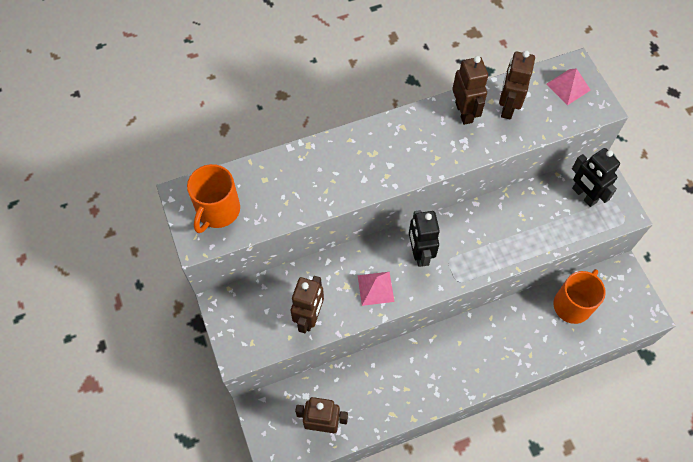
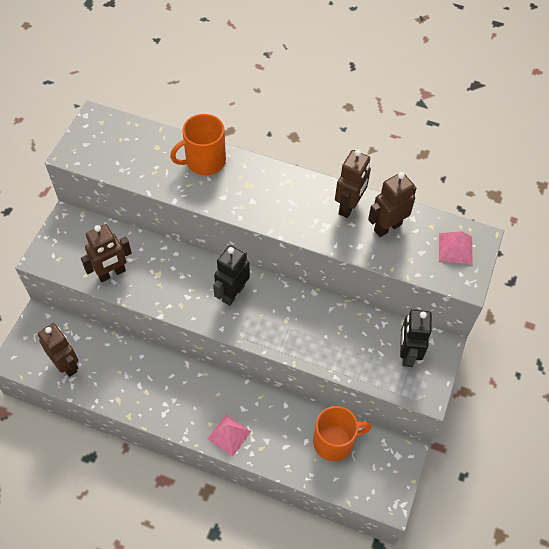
camera: 40 degrees right, 5 degrees down
orange mug [187,164,240,233] -> orange mug moved to [170,114,226,175]
pink pyramid [357,272,395,306] -> pink pyramid moved to [208,415,251,456]

